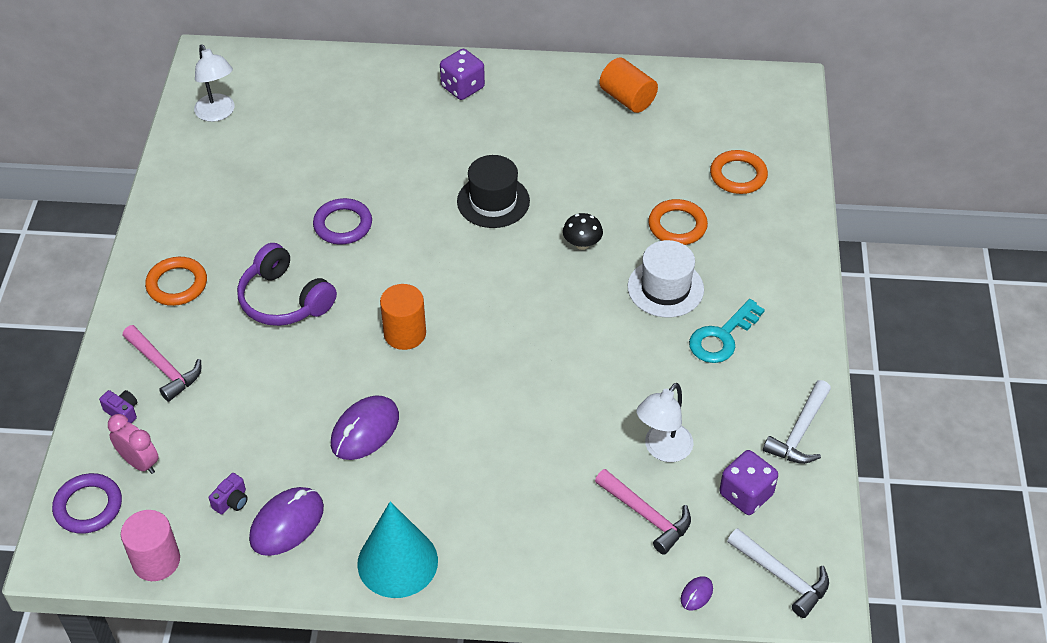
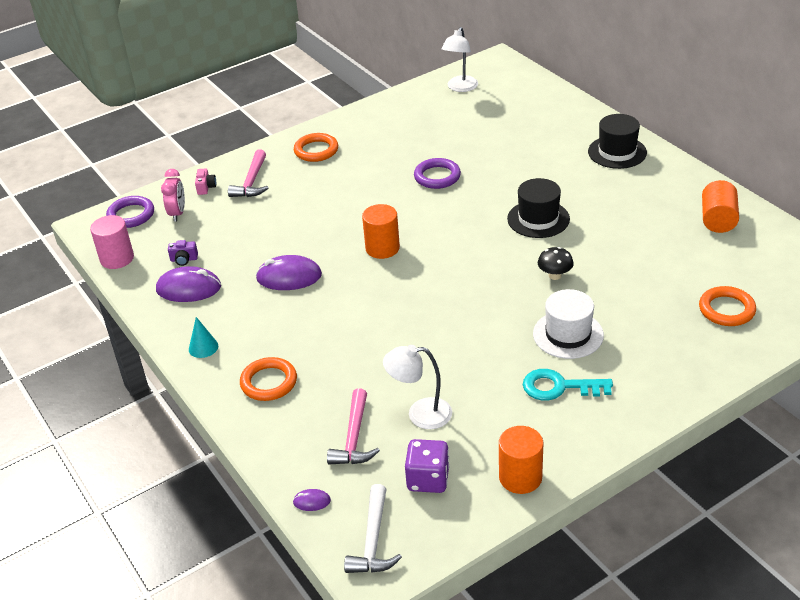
camera: 55 degrees right, 10 degrees down
purple camera [99,390,137,423] -> pink camera [195,168,216,195]
purple headphones [237,243,337,326] -> none
turquoise cone [357,501,438,598] -> turquoise cone [189,317,218,358], size x0.47
purple dice [440,49,485,100] -> black hat [588,114,647,169]
orange ring [648,199,708,245] -> orange ring moved to [240,357,297,401]
white hammer [763,380,831,464] -> orange cylinder [499,426,543,494]

